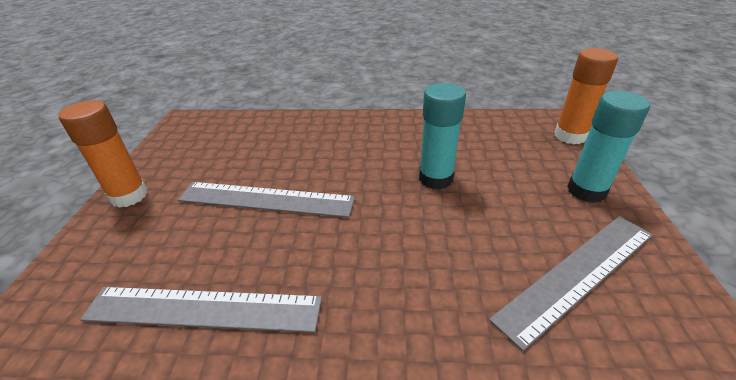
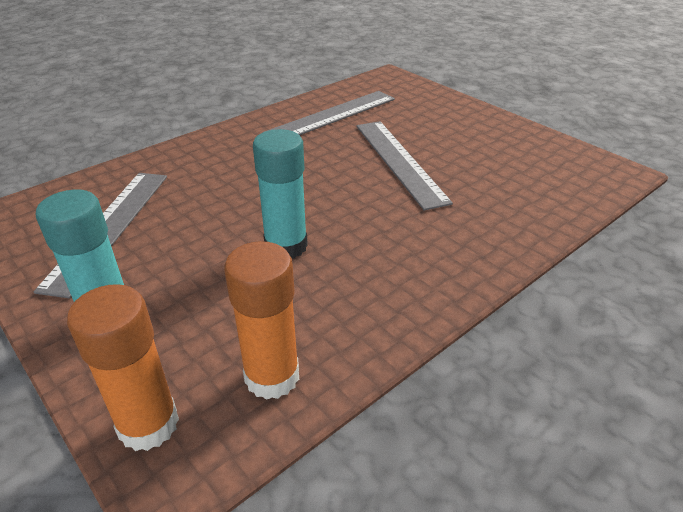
camera: 135 degrees right, 0 degrees up
orange glue stick [59,100,148,208] -> orange glue stick moved to [224,241,299,400]
grey ruler [178,182,355,218] -> grey ruler turned 75 degrees counterclockwise [356,121,453,210]

